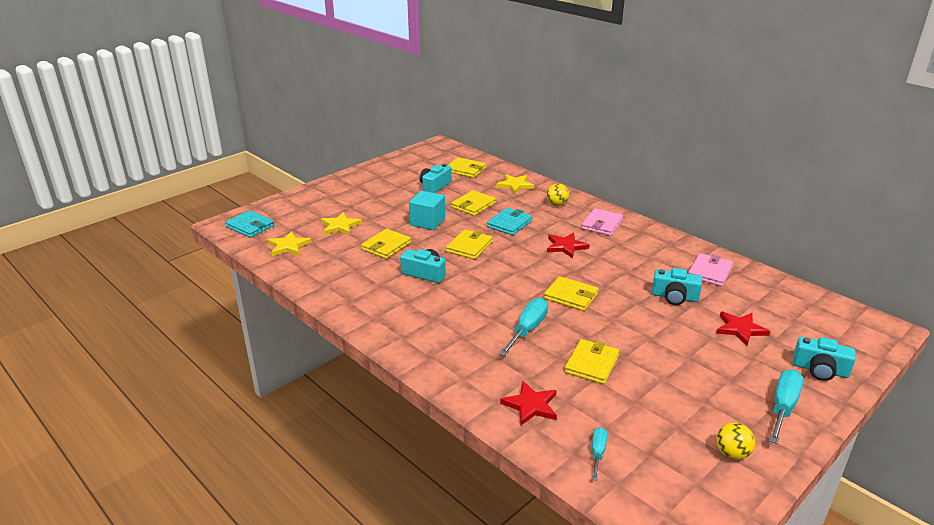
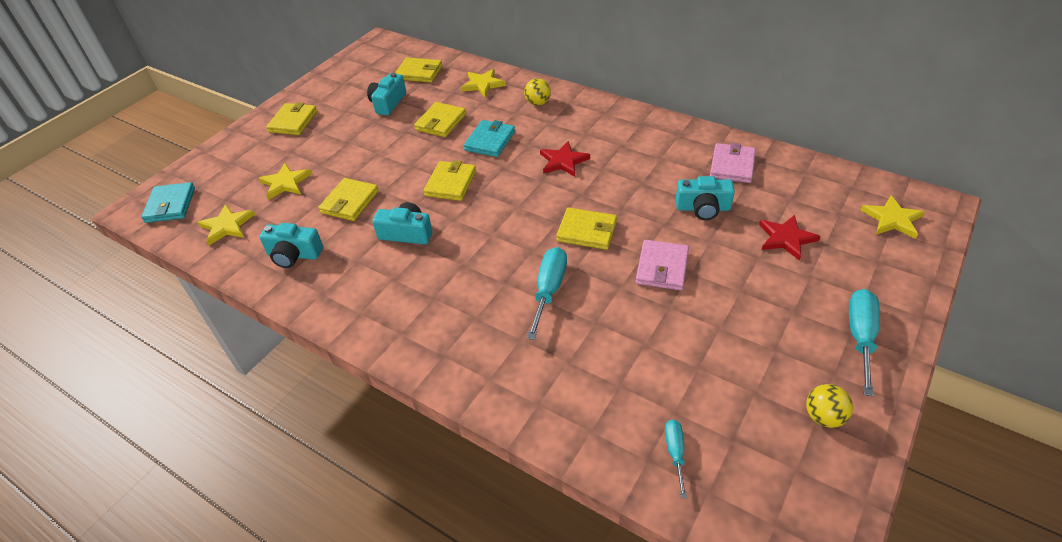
camera: 10 degrees left, 15 degrees up
turquoise wallet [225,210,275,238] -> turquoise wallet turned 60 degrees clockwise [141,182,195,223]
turquoise cube [409,191,445,230] -> none
red star [500,381,557,425] -> none
yellow wallet [565,339,619,384] -> yellow wallet moved to [266,102,317,135]
pink wallet [581,208,623,236] -> pink wallet moved to [636,240,689,291]
turquoise camera [793,337,856,381] -> turquoise camera moved to [259,223,323,268]
none -> yellow star [861,195,925,239]

